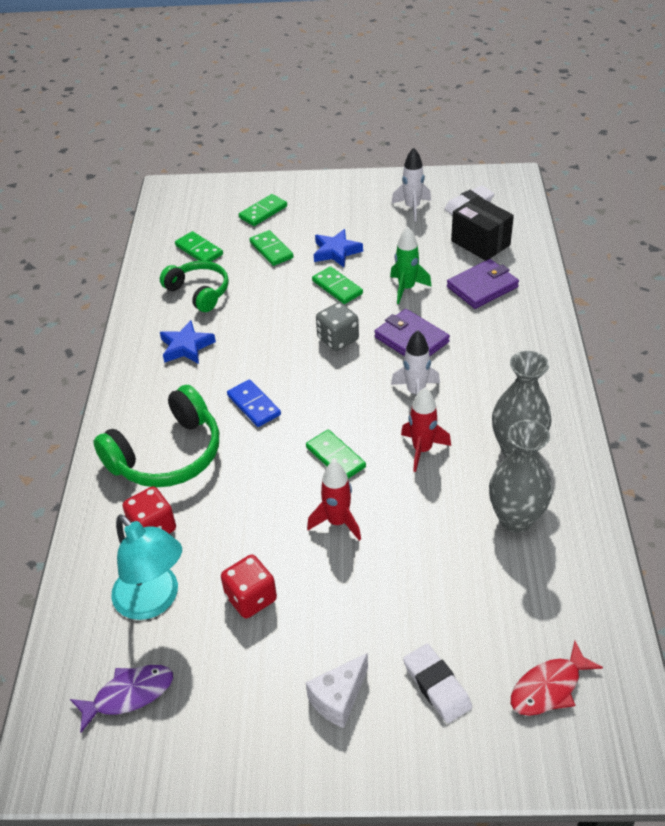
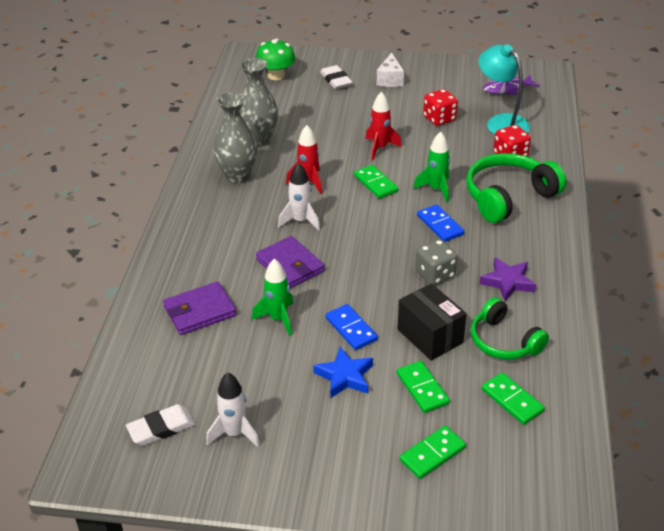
camera: 175 degrees left, 5 degrees down
blue star [160,320,216,364] -> purple star [479,257,536,301]
white cheese [306,653,368,728] -> white cheese turned 135 degrees clockwise [377,52,404,87]
green domino [312,267,363,304] -> blue domino [325,304,378,350]
grey dice [316,302,359,351] -> grey dice moved to [415,239,458,285]
black box [451,196,514,261] -> black box moved to [397,283,467,360]
red fish [511,641,603,716] -> green mushroom [256,39,295,80]
none -> green rocket [413,131,450,202]

